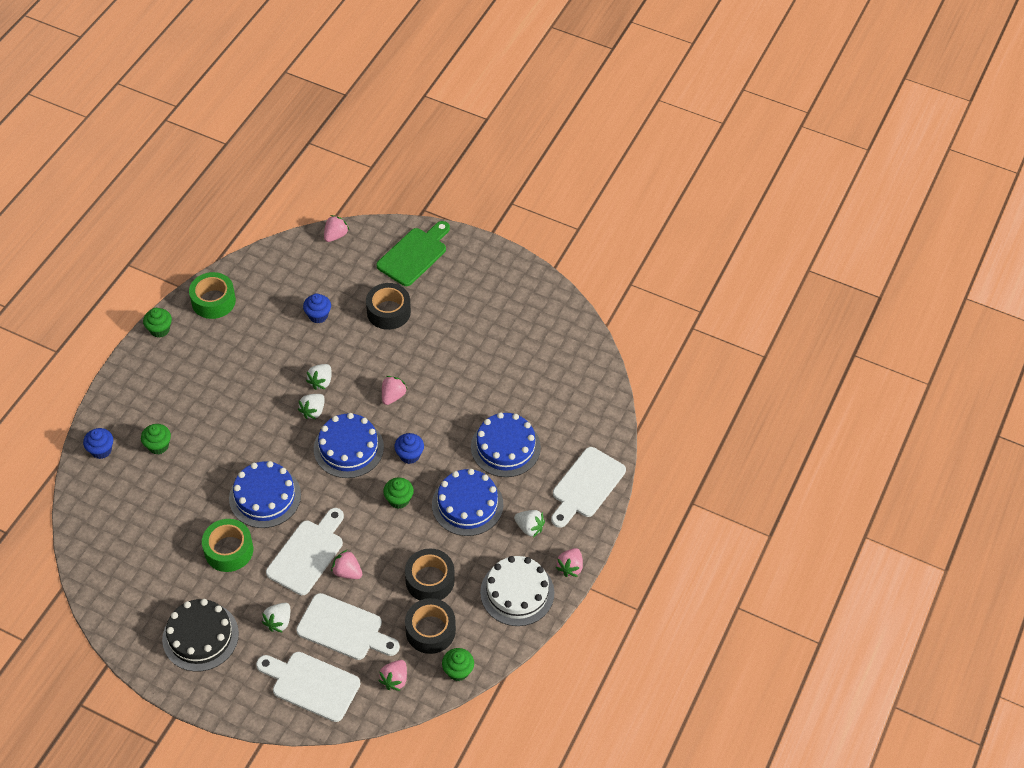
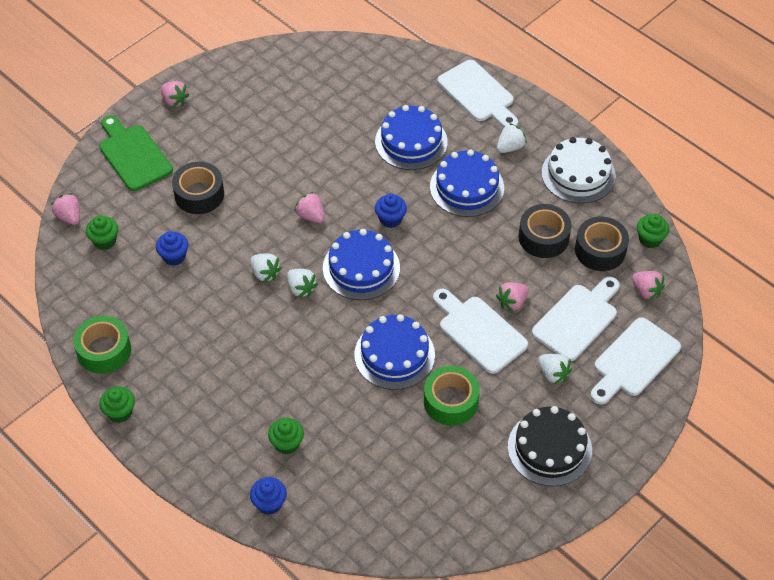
camera: 70 degrees left, 0 degrees up
green cupcake [383,478,414,509] -> green cupcake moved to [86,216,118,250]
pink strawberry [556,548,583,577] -> pink strawberry moved to [161,81,190,107]

